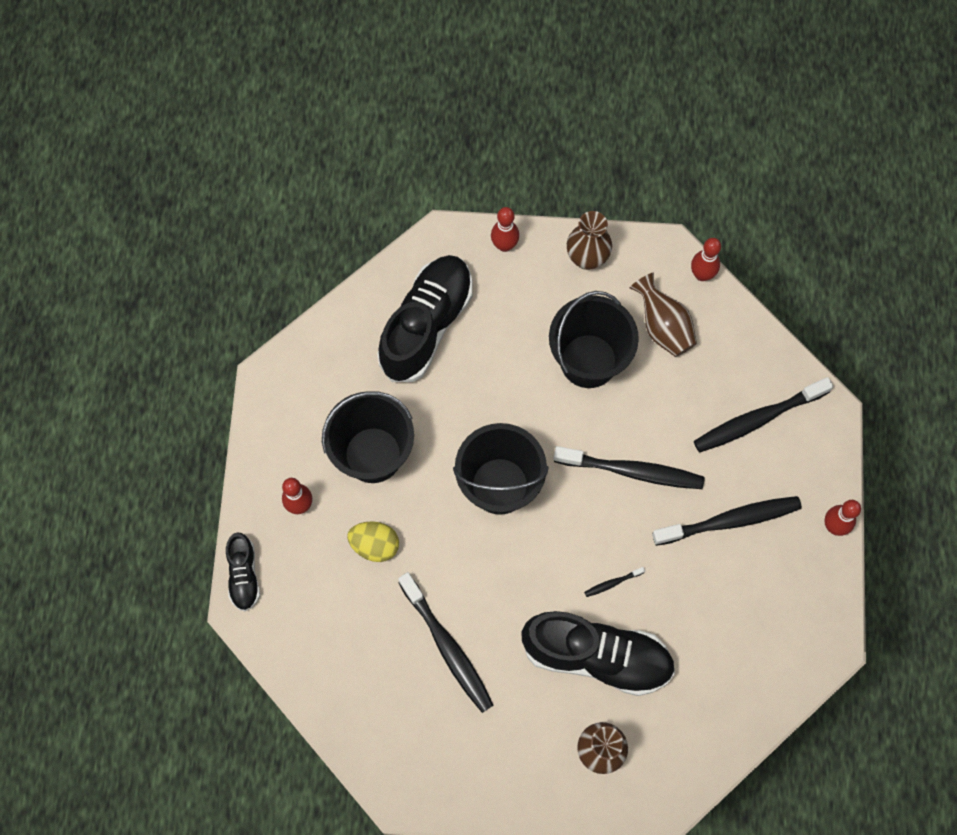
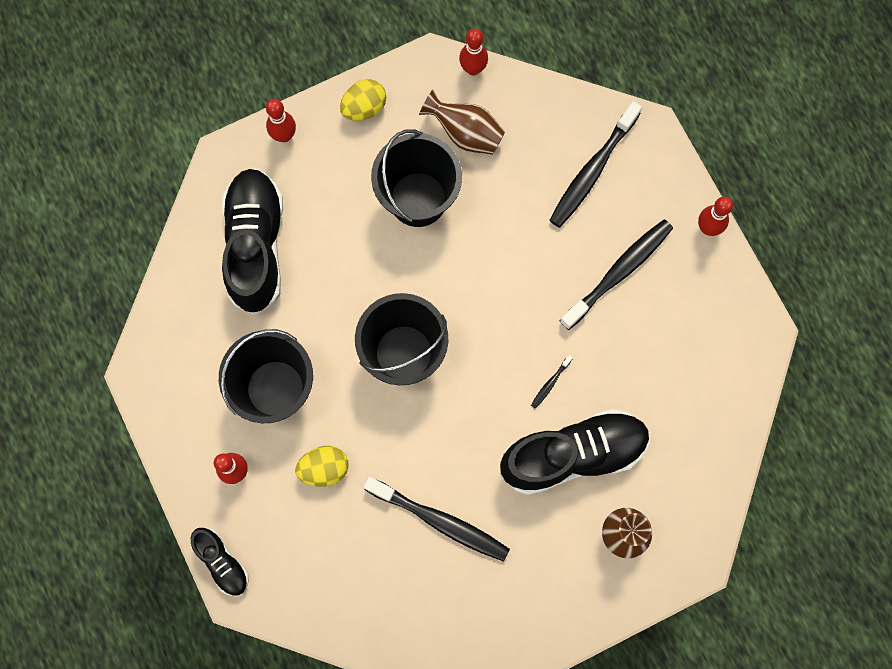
camera: 30 degrees left, 5 degrees up
black toothbrush [553,446,705,489] -> none
brown vase [567,211,612,270] -> yellow egg [340,79,386,121]

